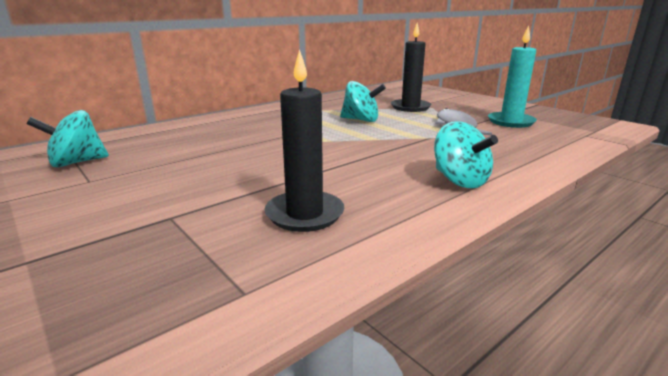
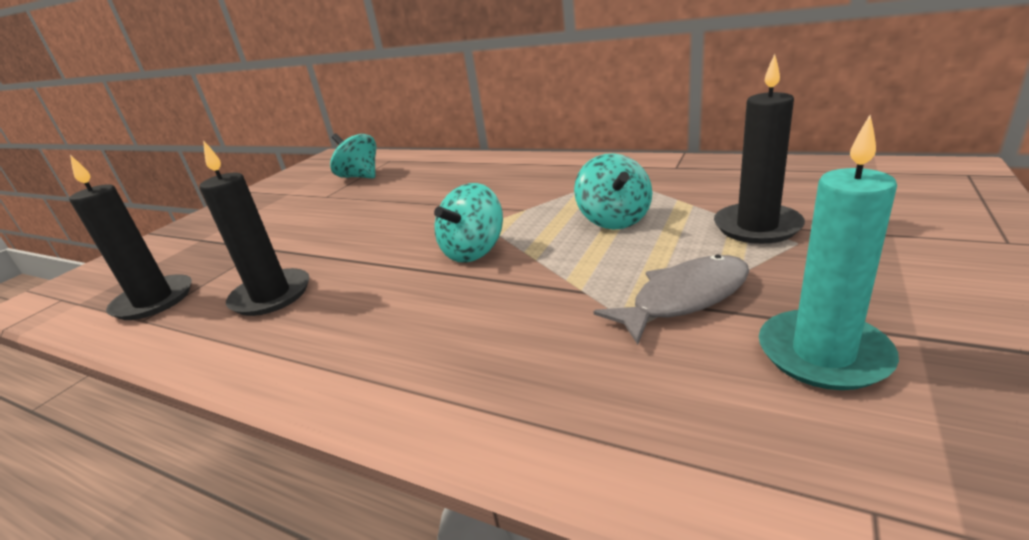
camera: 70 degrees right, 5 degrees up
turquoise spinning top [434,121,498,188] -> turquoise spinning top moved to [434,183,503,263]
none -> black candle [69,155,192,320]

